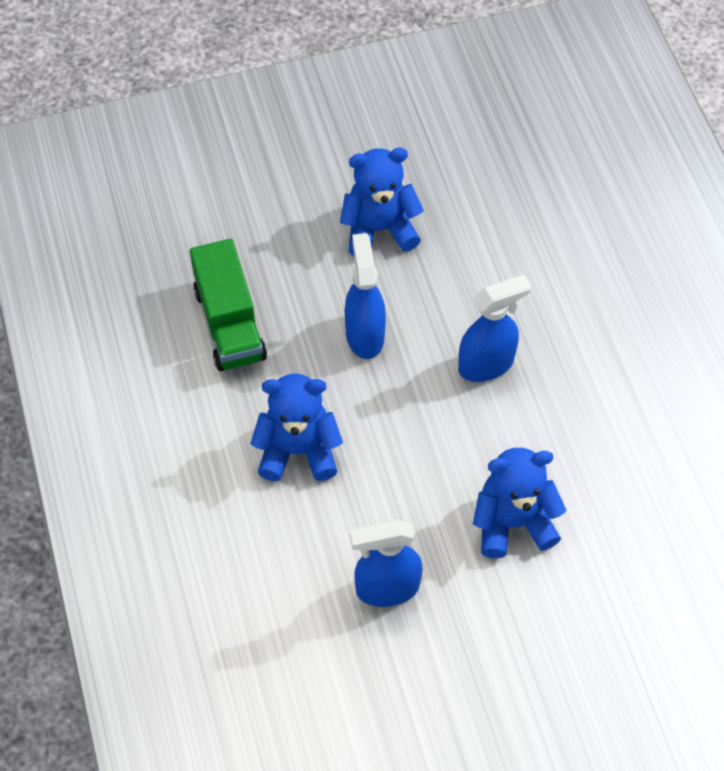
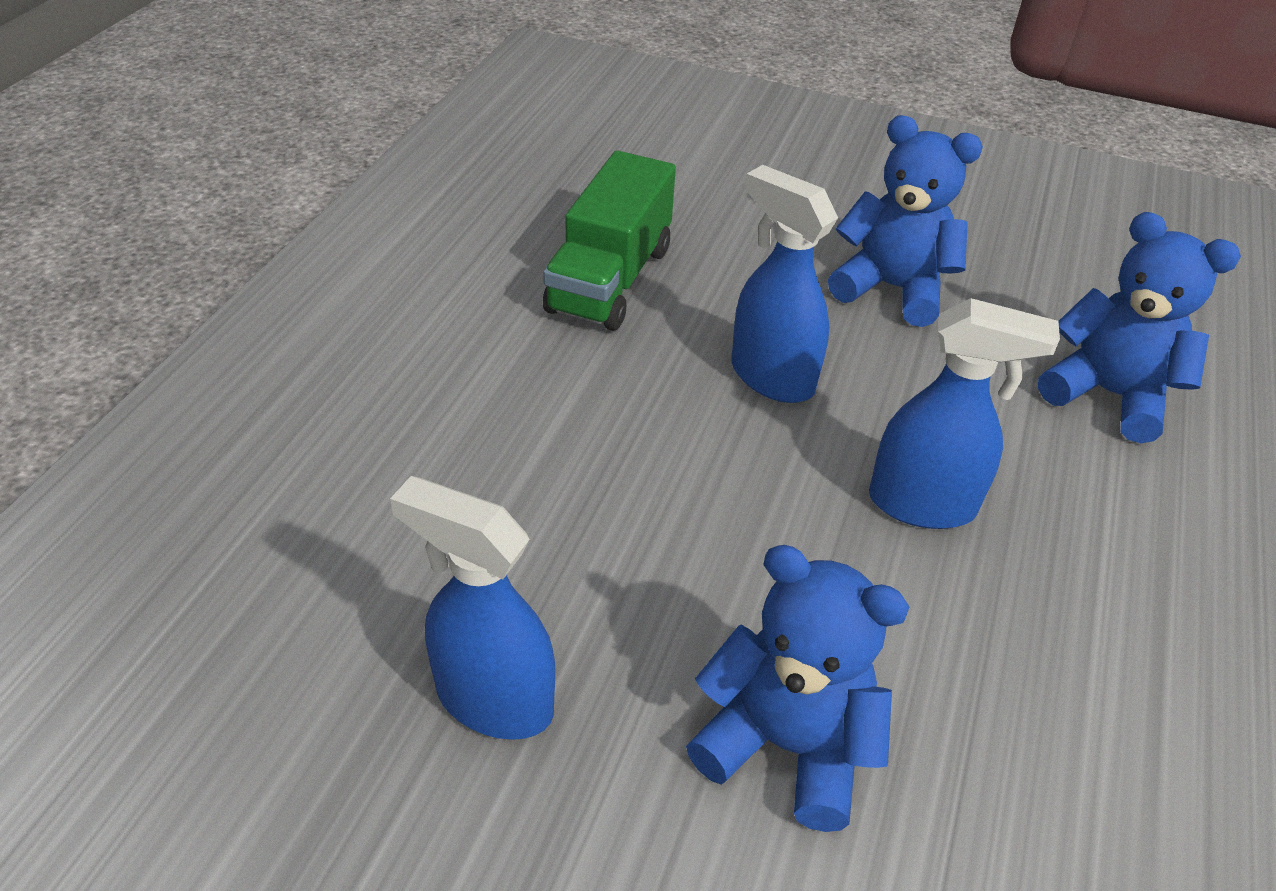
camera: 35 degrees right, 15 degrees down
blue teddy bear [250,373,343,481] -> blue teddy bear moved to [1038,212,1241,443]
blue spray bottle [345,233,386,359] -> blue spray bottle turned 75 degrees counterclockwise [731,165,838,403]

